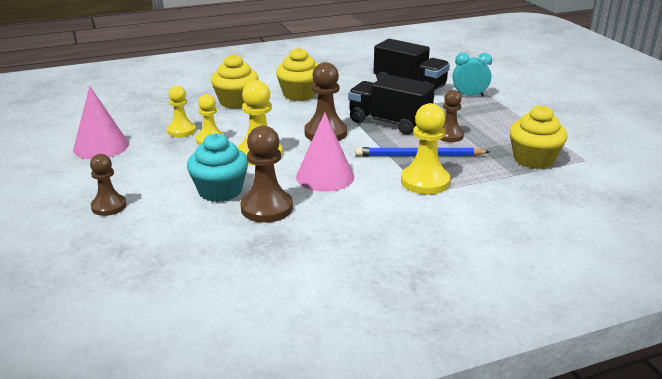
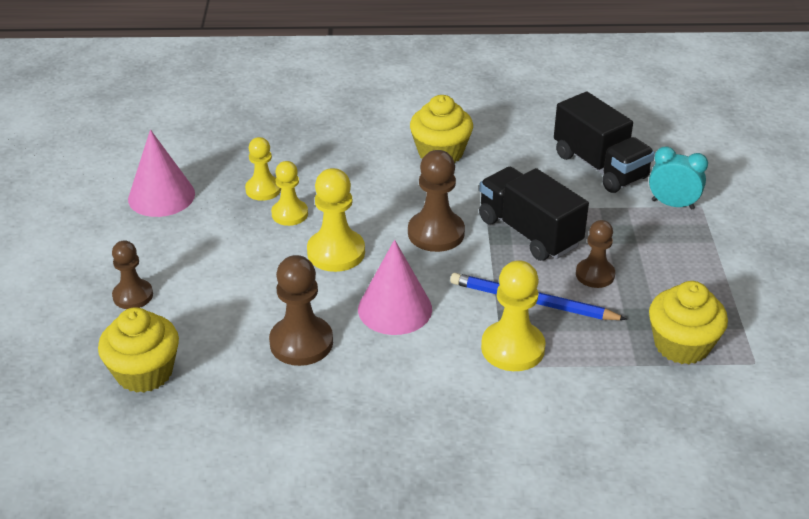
camera: 20 degrees right, 10 degrees up
turquoise cupcake [187,133,248,202] -> none
yellow cupcake [211,54,259,109] -> yellow cupcake moved to [98,307,179,393]

